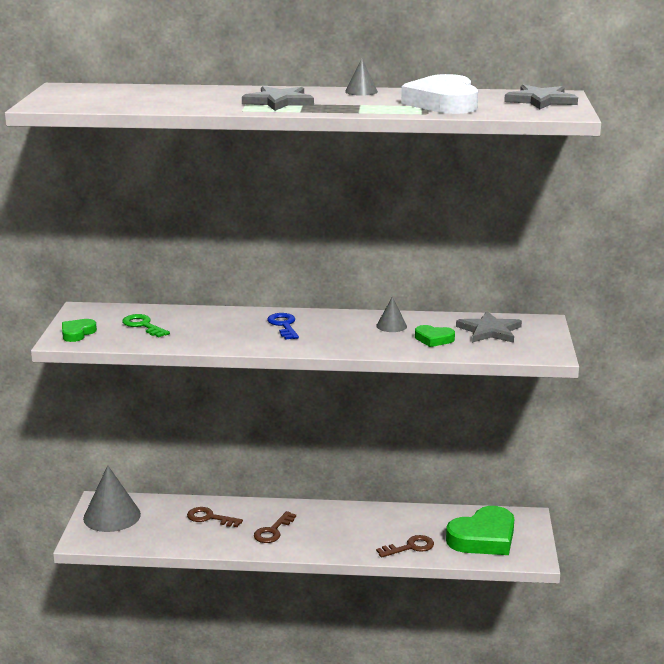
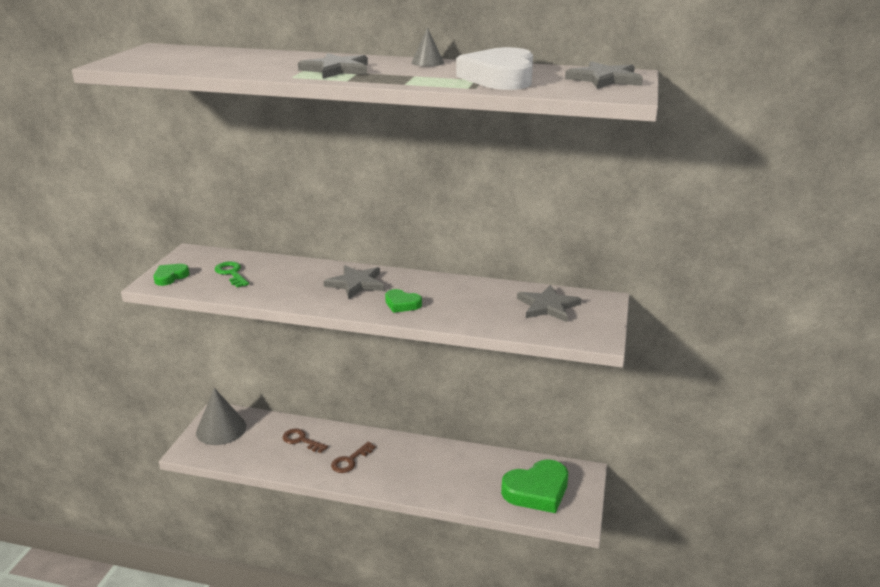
camera: 10 degrees right, 5 degrees up
blue key [267,313,299,340] -> grey star [324,265,384,299]
grey cone [376,297,407,332] -> none
brown key [376,535,434,558] -> none
green heart [415,325,455,347] -> green heart moved to [385,289,422,313]

